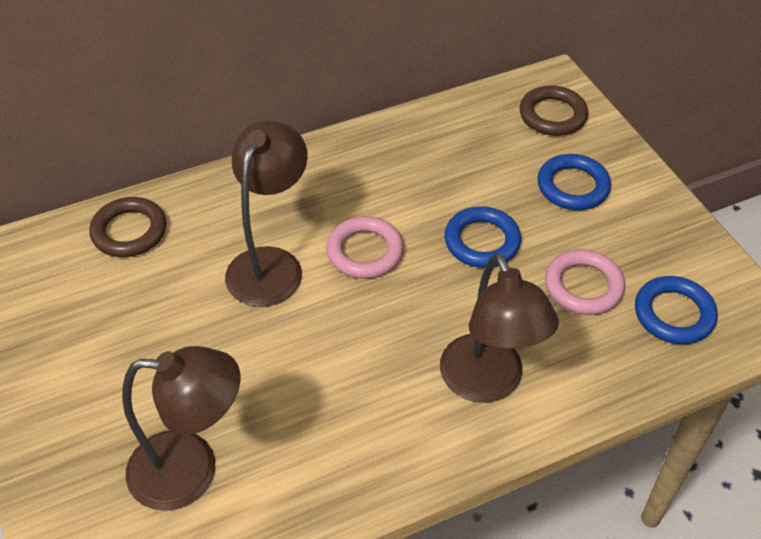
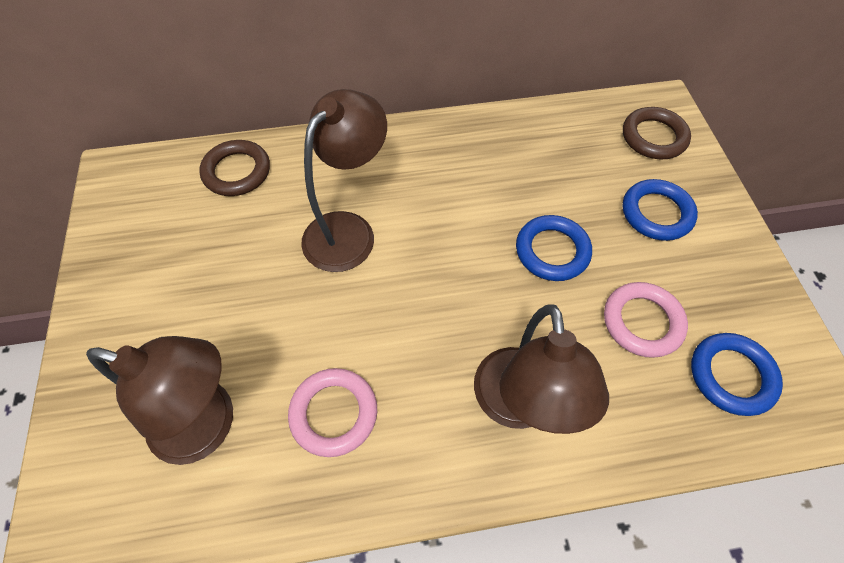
camera: 15 degrees right, 10 degrees up
pink ring [326,216,404,279] -> pink ring moved to [288,368,377,457]

